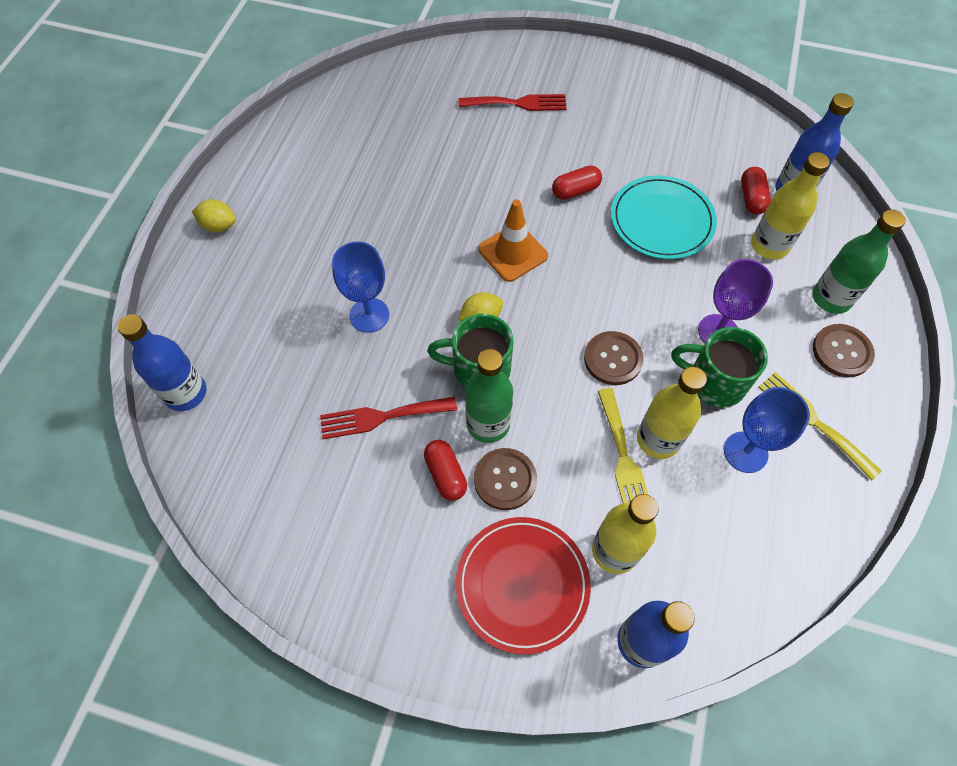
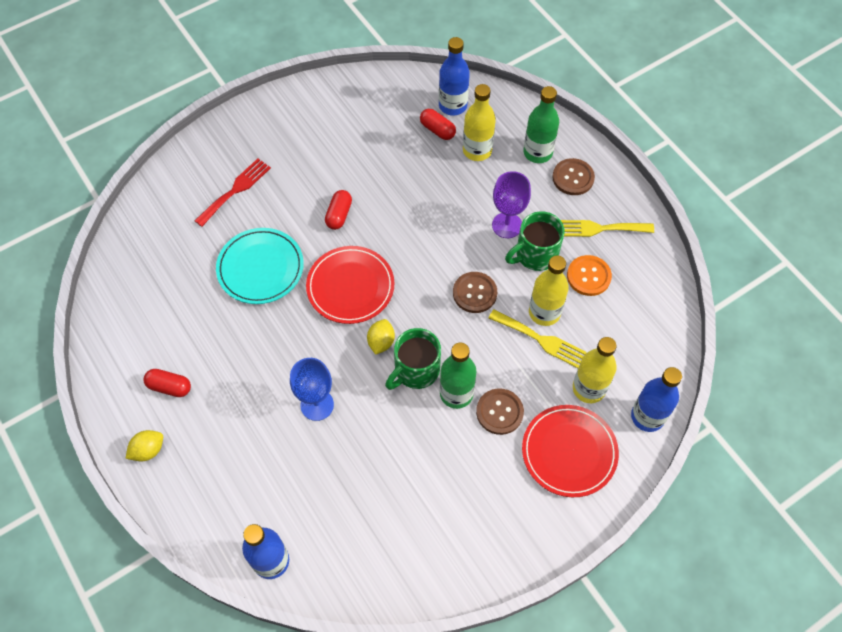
camera: 50 degrees left, 0 degrees up
red fork [320,396,457,439] -> none
red capsule [424,440,467,501] -> red capsule moved to [144,369,191,397]
orange traffic cone [478,199,548,282] -> red plate [306,246,394,324]
turquoise plate [611,175,717,259] -> turquoise plate moved to [216,228,304,304]
blue goblet [724,387,810,473] -> orange button [567,255,612,296]

